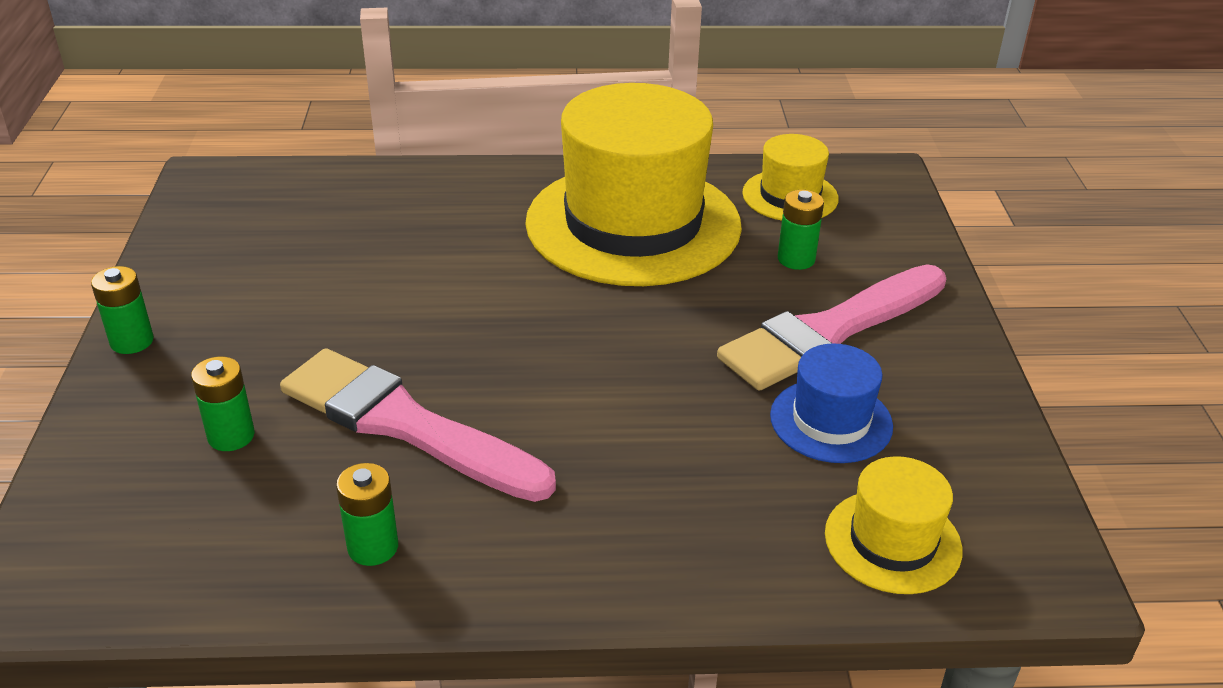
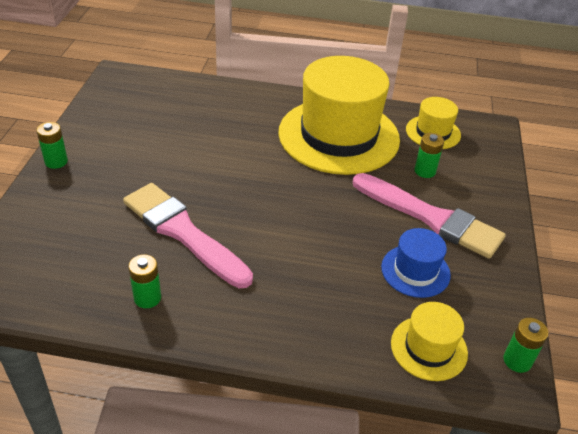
camera: 10 degrees right, 5 degrees up
green battery [191,356,255,451] -> green battery moved to [504,318,548,373]
pink brush [717,264,946,391] -> pink brush turned 120 degrees counterclockwise [353,173,506,259]

